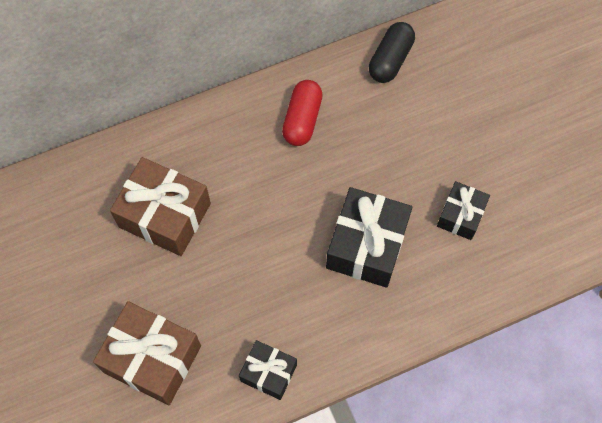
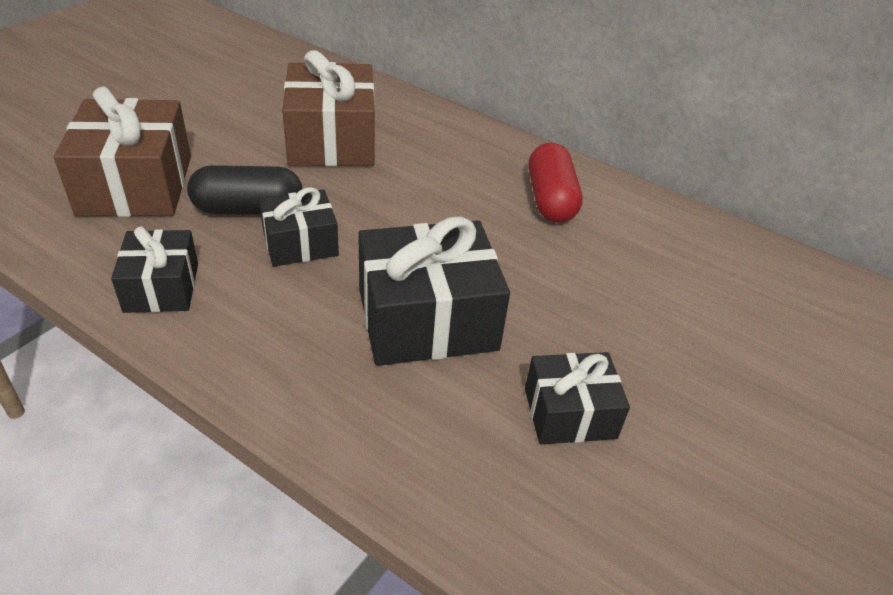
camera: 55 degrees right, 25 degrees down
red capsule [282,80,323,146] -> red capsule turned 75 degrees counterclockwise [529,143,582,223]
black capsule [369,22,415,83] -> black capsule moved to [187,165,303,215]
none -> black gift [259,187,339,267]

